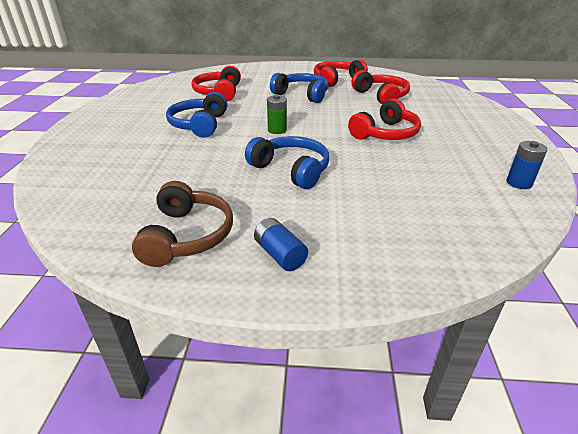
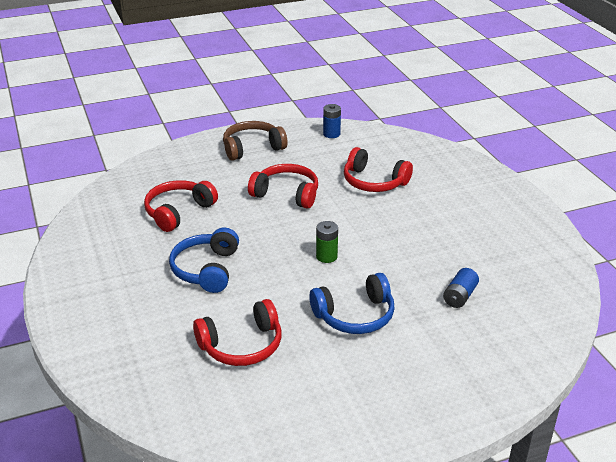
camera: 115 degrees left, 0 degrees up
brown headphones [132,181,233,267] -> brown headphones moved to [223,121,288,161]
blue headphones [245,136,329,189] -> none
blue battery [254,218,308,271] -> blue battery moved to [443,268,479,308]
red headphones [314,59,368,87] -> red headphones moved to [344,147,413,192]

